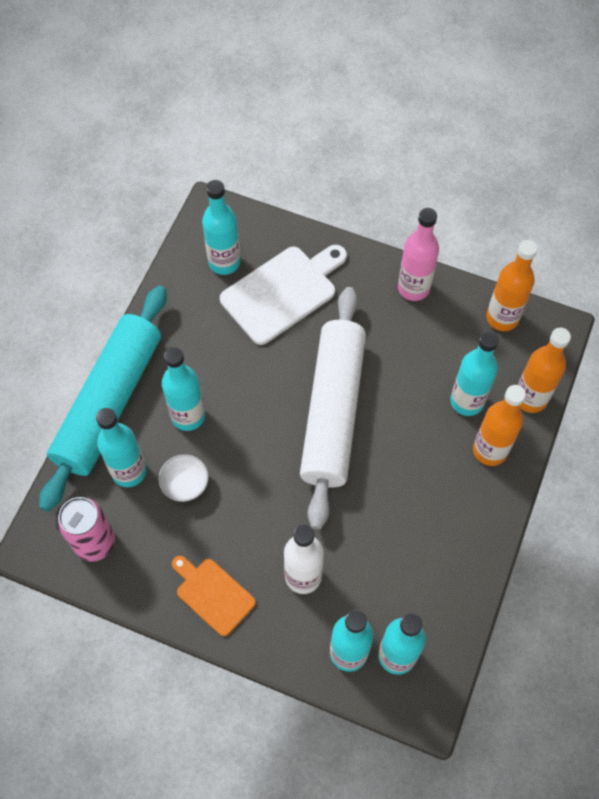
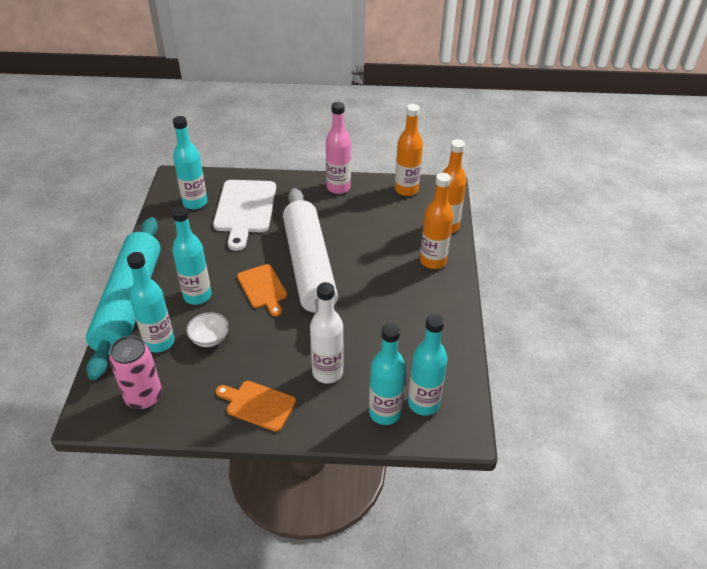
camera: 20 degrees left, 20 degrees down
white cutting board [220,245,347,345] -> white cutting board turned 150 degrees clockwise [213,180,276,251]
turquoise bottle [450,331,499,416] -> none
none -> orange cutting board [237,264,287,316]

